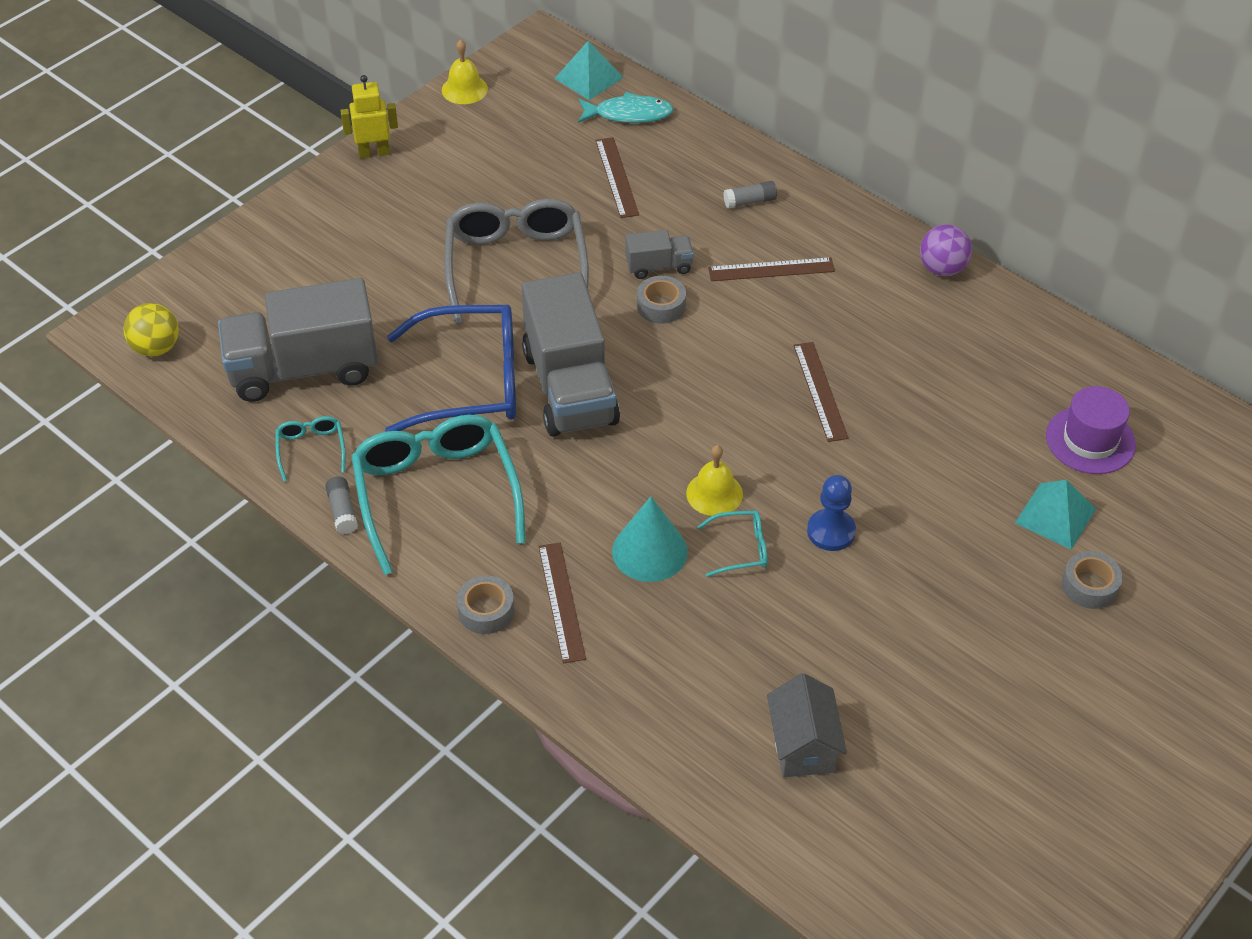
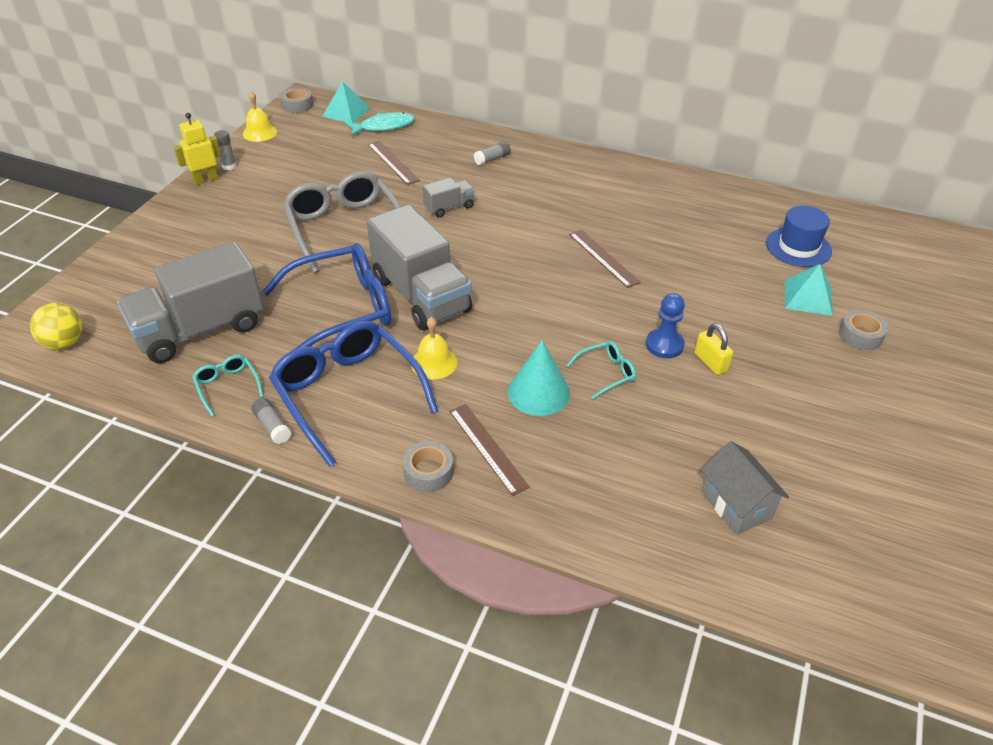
camera: 20 degrees left, 5 degrees down
turquoise glasses [351,415,526,575] -> blue glasses [269,321,438,467]
grey tape [637,276,686,324] -> grey tape moved to [280,87,313,113]
yellow bell [686,445,743,516] -> yellow bell moved to [411,317,457,379]
brown ruler [708,257,835,281] -> none
purple ball [920,224,972,276] -> none
purple hat [1046,386,1136,474] -> blue hat [766,206,832,267]
none -> grey glue stick [214,130,236,170]
none -> yellow padlock [695,323,733,375]

